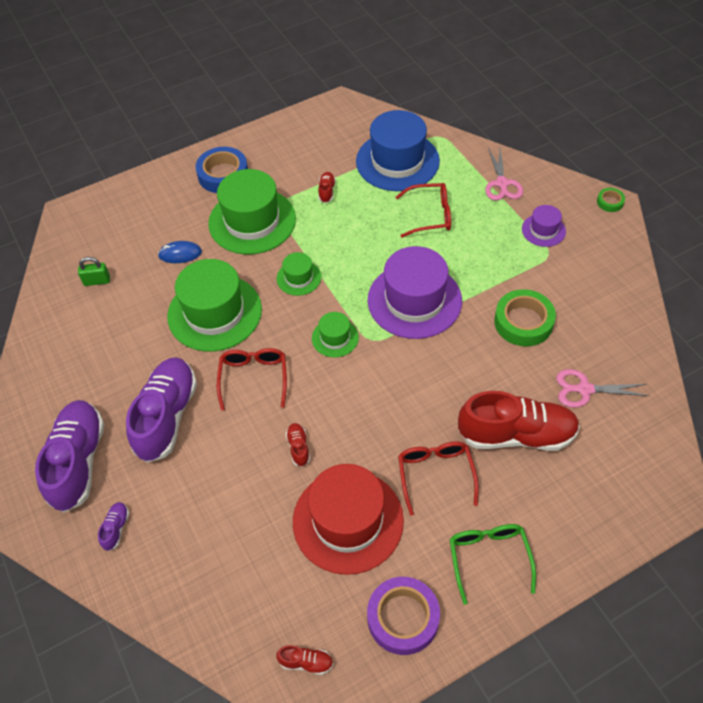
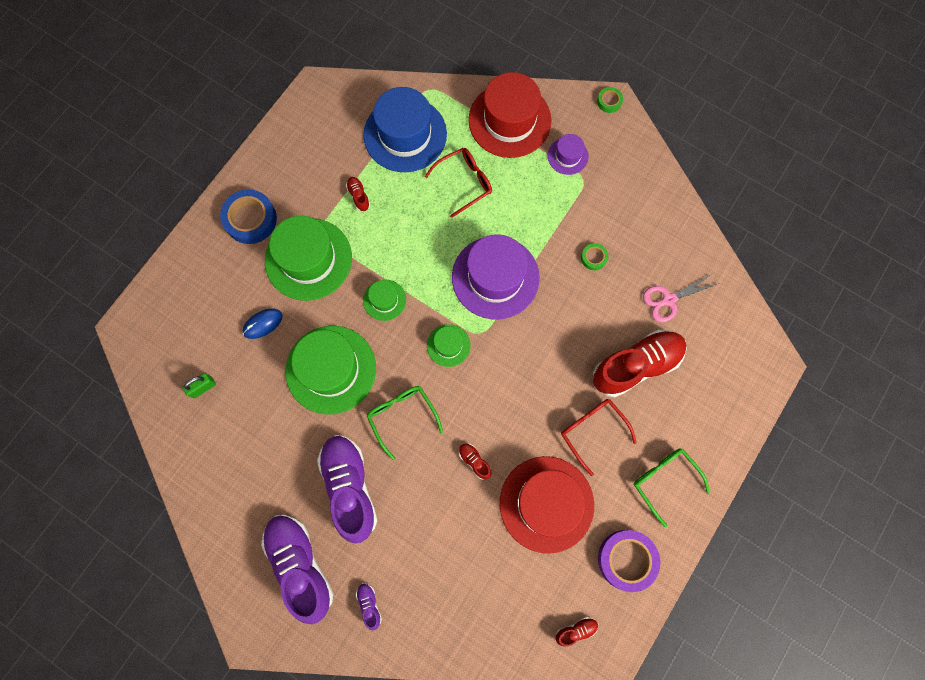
camera: 30 degrees left, 20 degrees up
red glasses [217,348,287,411] -> green glasses [367,386,443,460]
pink scissors [485,148,523,201] -> red hat [468,72,552,158]
green tape [494,289,556,346] -> green tape [581,243,608,270], size x0.49

